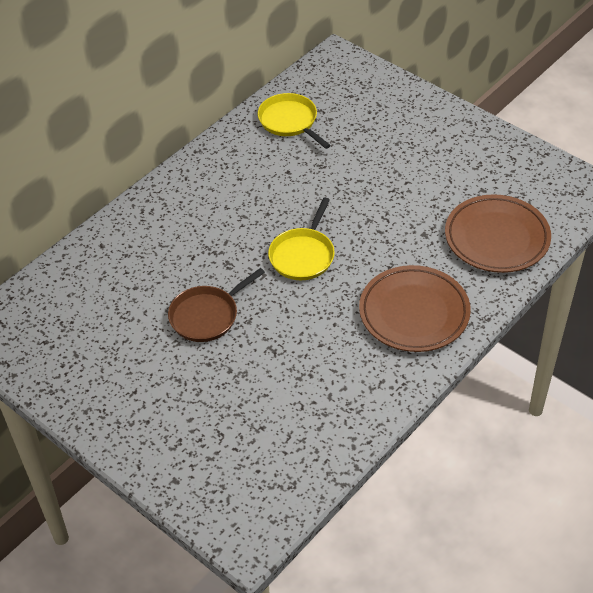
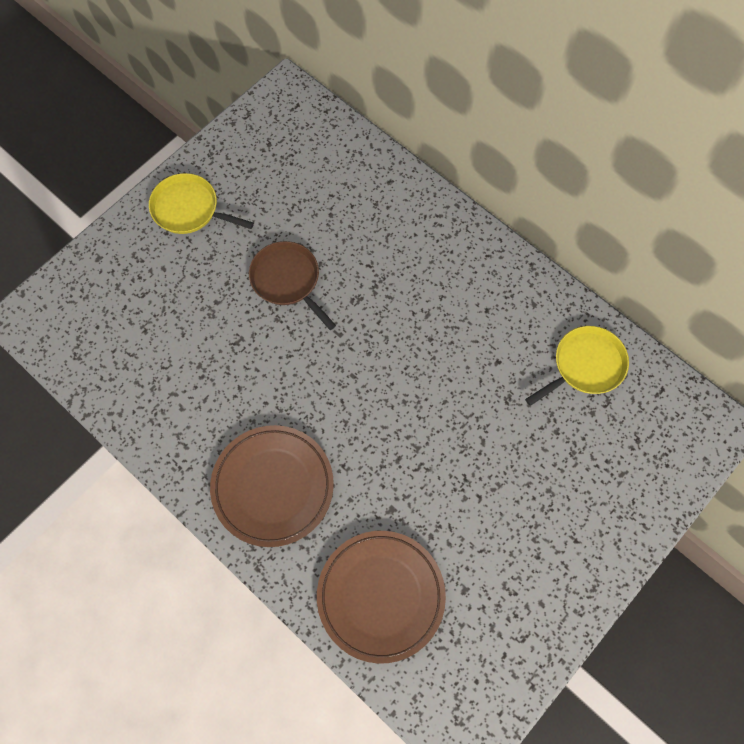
camera: 90 degrees right, 20 degrees up
yellow pan [268,198,335,280] -> yellow pan moved to [149,173,254,234]

